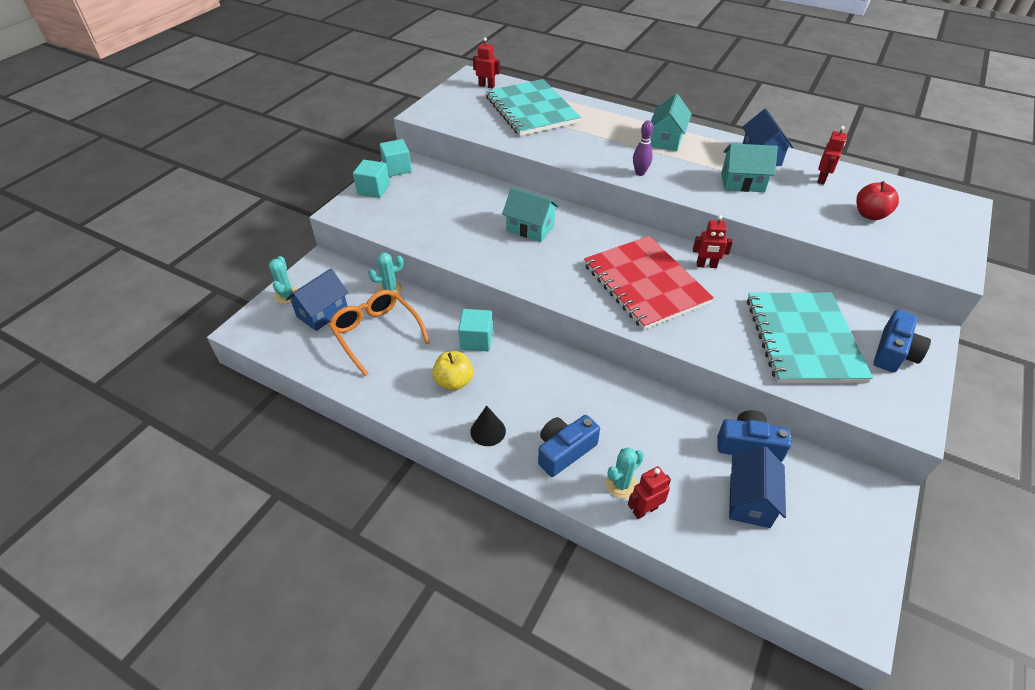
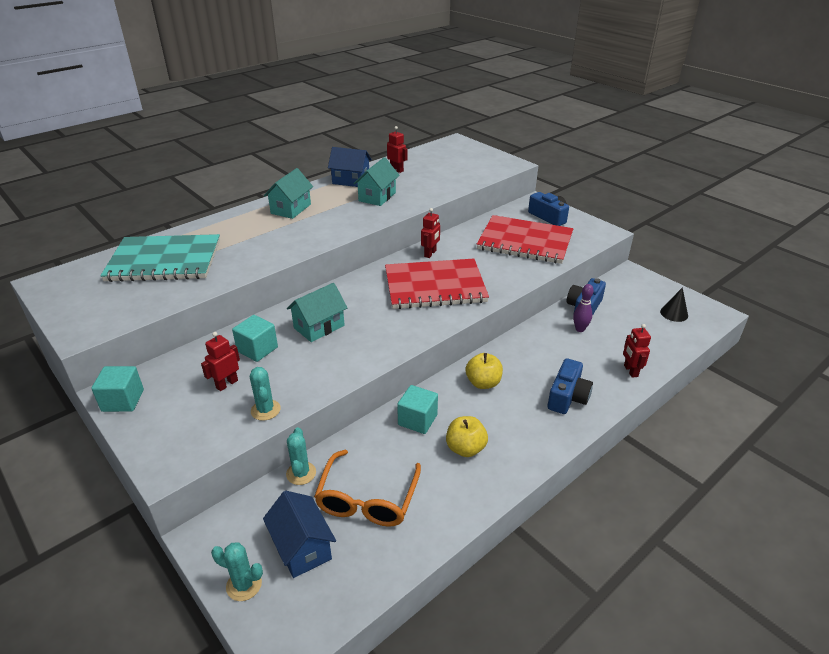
camera: 70 degrees left, 10 degrees down
orange glasses [329,290,430,376] -> orange glasses turned 60 degrees counterclockwise [314,450,421,527]
turquoise cube [353,160,390,198] -> turquoise cube moved to [232,315,278,362]
black cone [470,405,506,446] -> black cone moved to [660,287,688,322]
red robot [473,37,500,89] -> red robot moved to [201,332,240,391]
blue camera [538,415,600,477] -> blue camera turned 135 degrees counterclockwise [547,358,593,414]
turquoise cactus [606,447,644,498] -> turquoise cactus moved to [250,367,281,421]
purple bowling pin [633,121,653,176] -> purple bowling pin moved to [573,284,594,332]
turquoise house [650,94,692,151] -> turquoise house turned 75 degrees clockwise [264,168,313,219]
blue house [729,446,786,528] -> none
turquoise notebook [747,293,873,383] -> red notebook [477,215,573,264]
red apple [856,181,899,220] -> none
none -> yellow apple [465,353,503,389]

